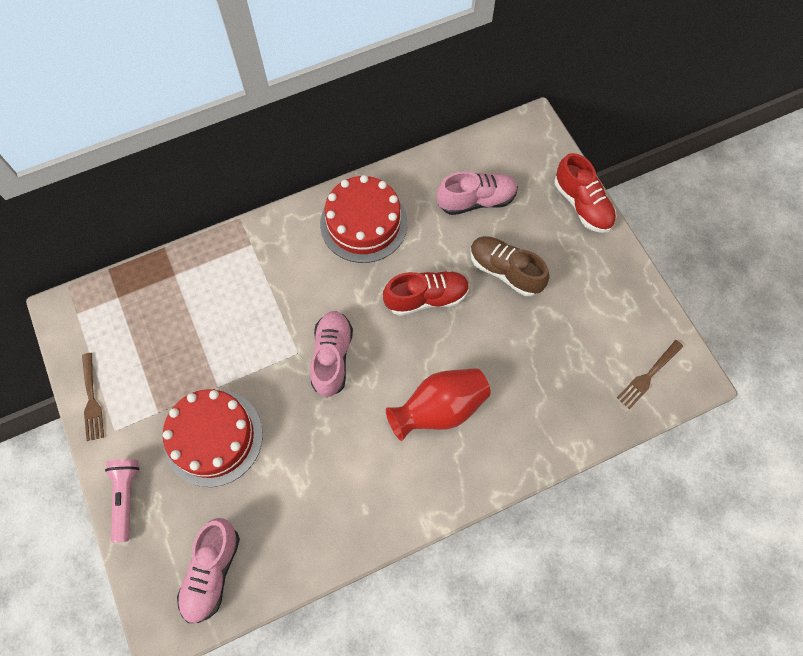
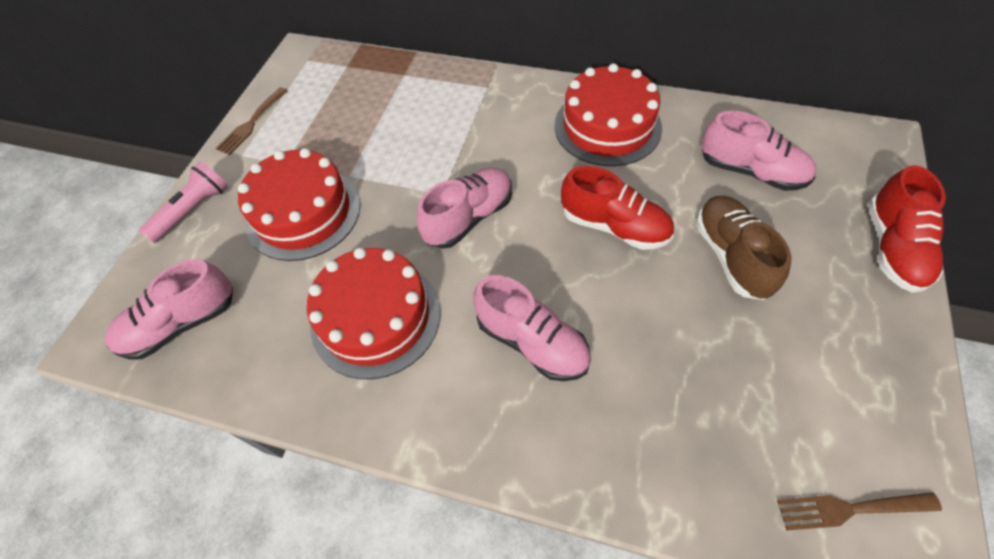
camera: 45 degrees right, 10 degrees down
red vase [386,368,491,441] -> pink shoe [473,275,591,381]
none -> red cake [307,247,441,379]

